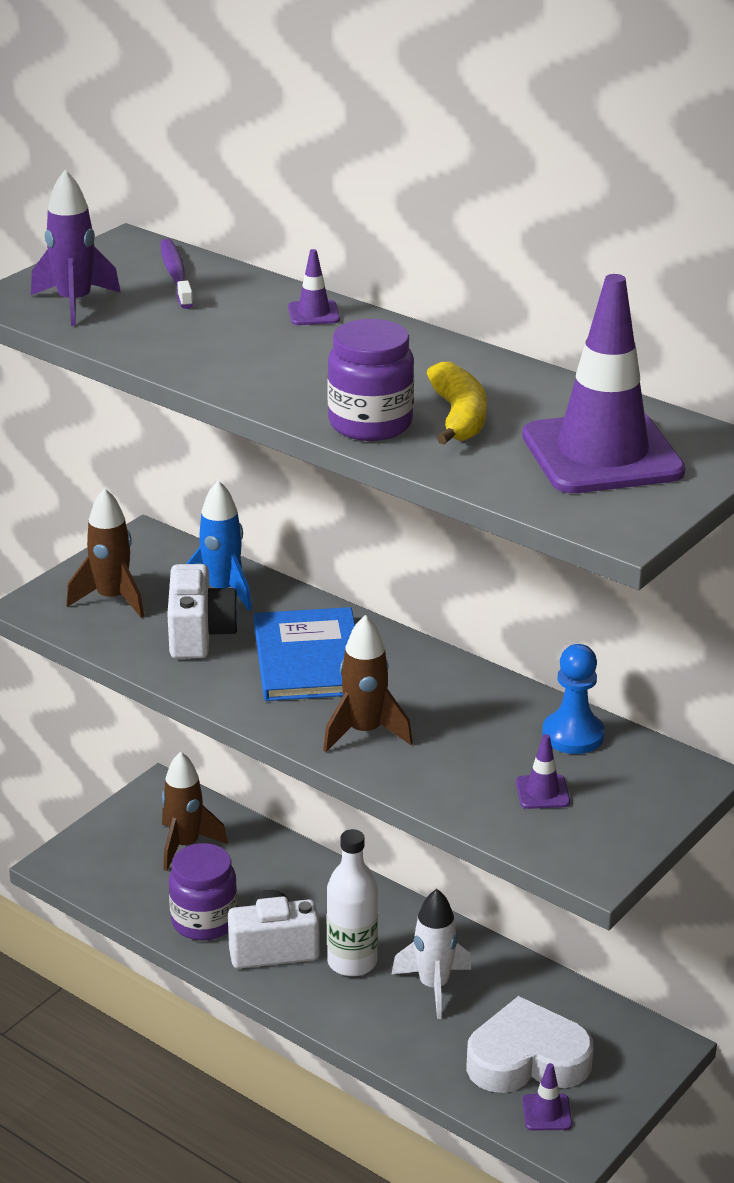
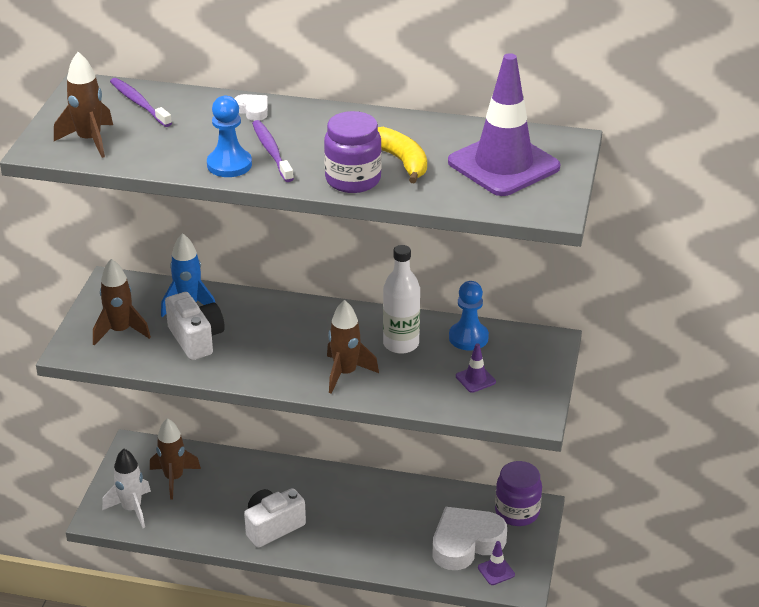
camera: 25 degrees left, 5 degrees up
purple rocket [31,170,121,326] -> brown rocket [54,52,113,158]
purple jar [169,843,237,941] -> purple jar moved to [495,461,542,526]
blue book [254,607,355,701] -> none
purple traffic cone [288,249,340,325] -> white heart [234,94,268,121]
white bottle [327,829,378,976] -> white bottle moved to [383,245,420,354]
white rocket [391,889,471,1019] -> white rocket moved to [102,448,151,528]
none -> blue pawn [207,96,252,177]
none -> purple toothbrush [252,120,294,182]

